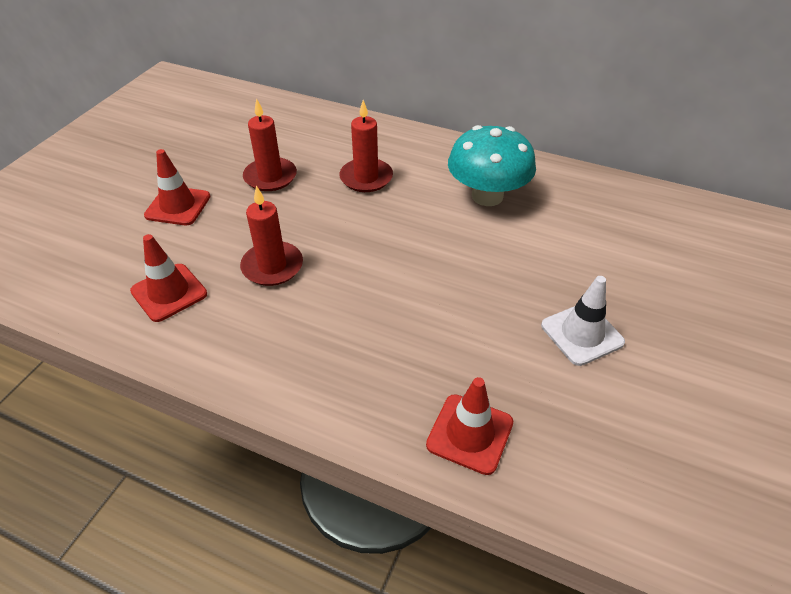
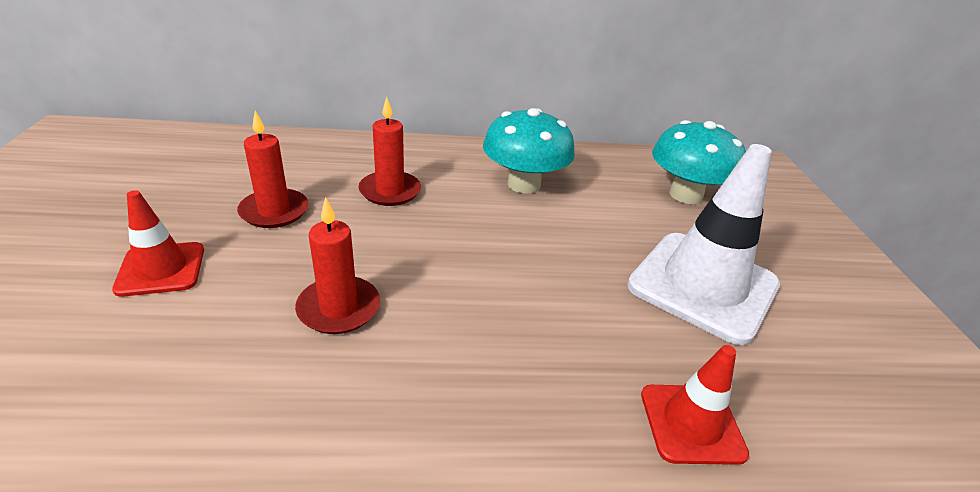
camera: 30 degrees left, 10 degrees down
red traffic cone [130,234,207,322] -> none
white traffic cone [541,276,625,366] -> white traffic cone [627,144,780,345], size x1.85
none -> turquoise mushroom [652,120,746,204]

